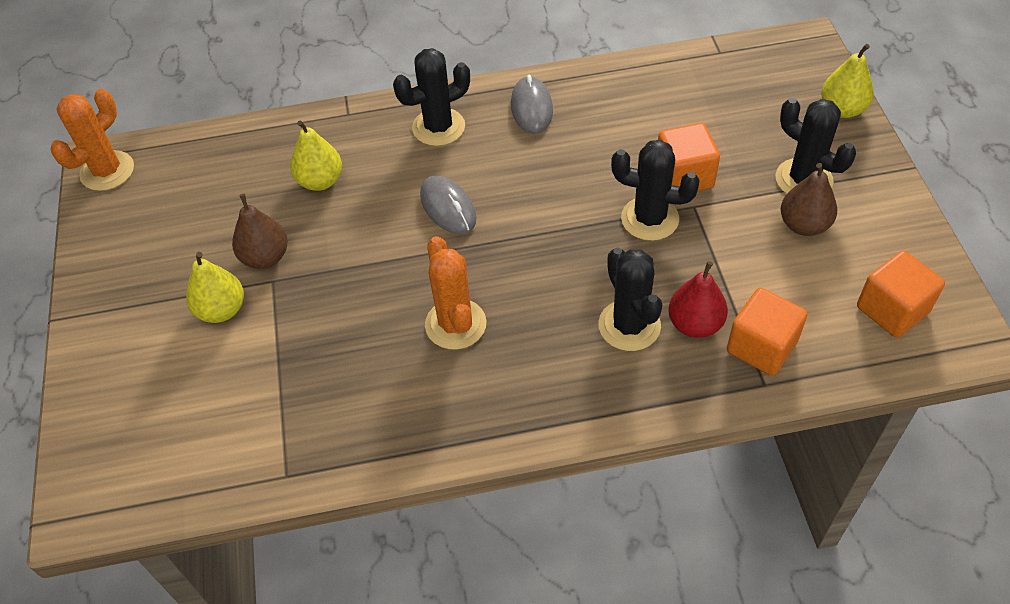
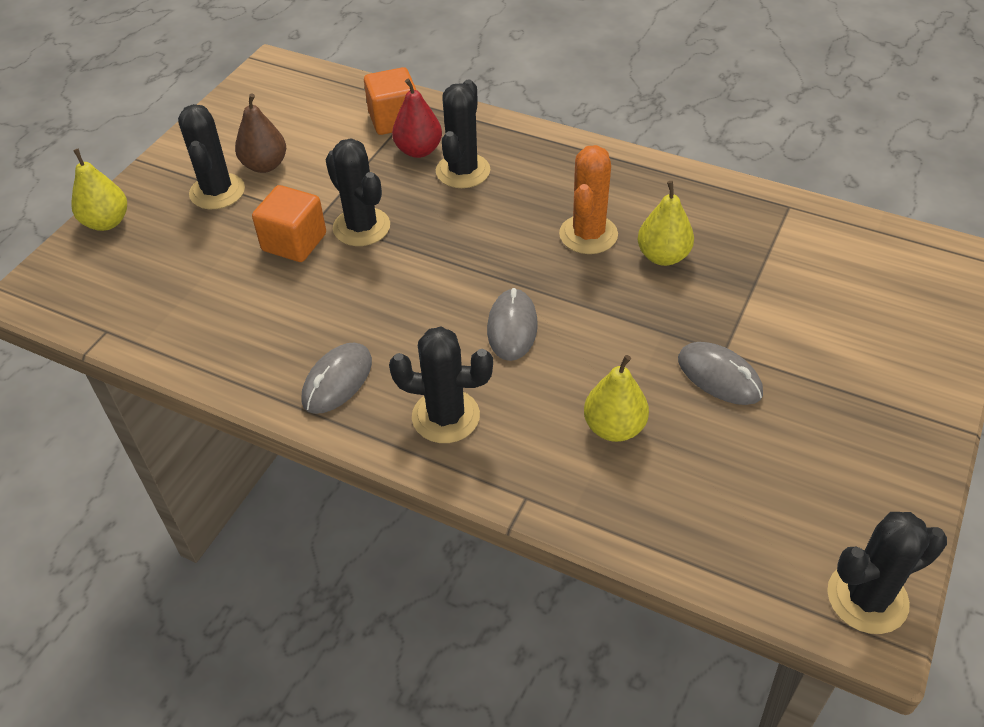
camera: 145 degrees left, 5 degrees down
orange cactus [51,89,134,191] -> black cactus [827,512,947,634]
yellow pear [186,252,244,323] -> yellow pear moved to [638,181,694,266]
brown pear [232,194,288,269] -> grey mouse [678,342,763,405]
orange cube [857,251,945,338] -> none

